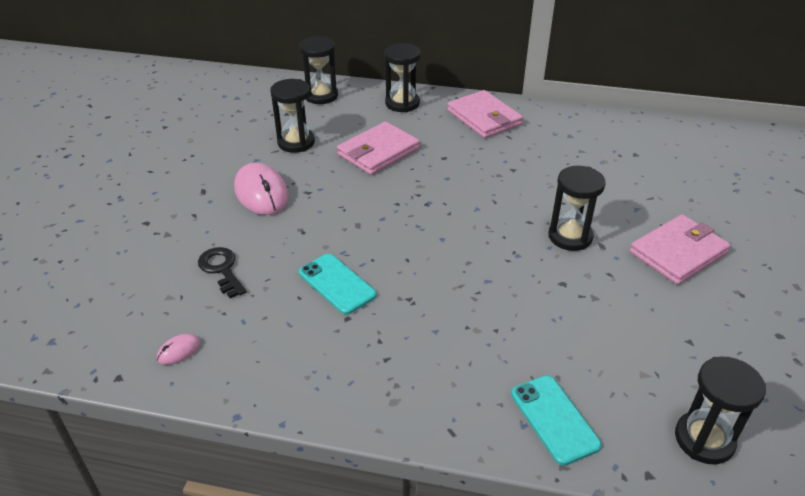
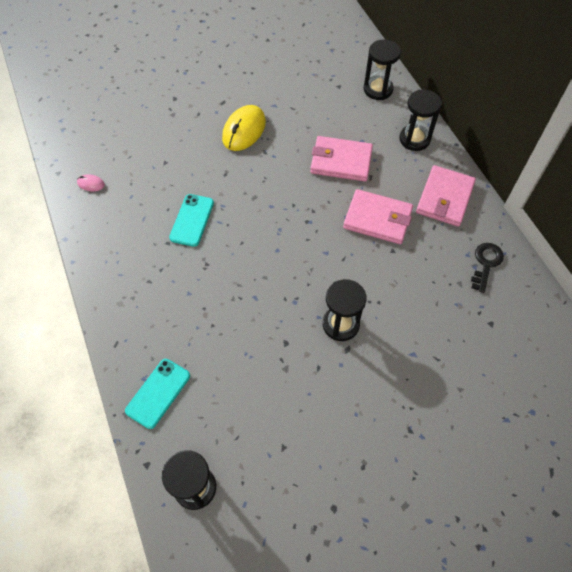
camera: 55 degrees right, 20 degrees up
black key [198,247,247,298] -> black key moved to [471,243,504,293]
pink mouse [234,163,289,215] -> yellow mouse [222,105,266,151]
black hourglass [270,79,315,153] -> none
pink wallet [630,214,731,285] -> pink wallet moved to [343,189,413,244]

